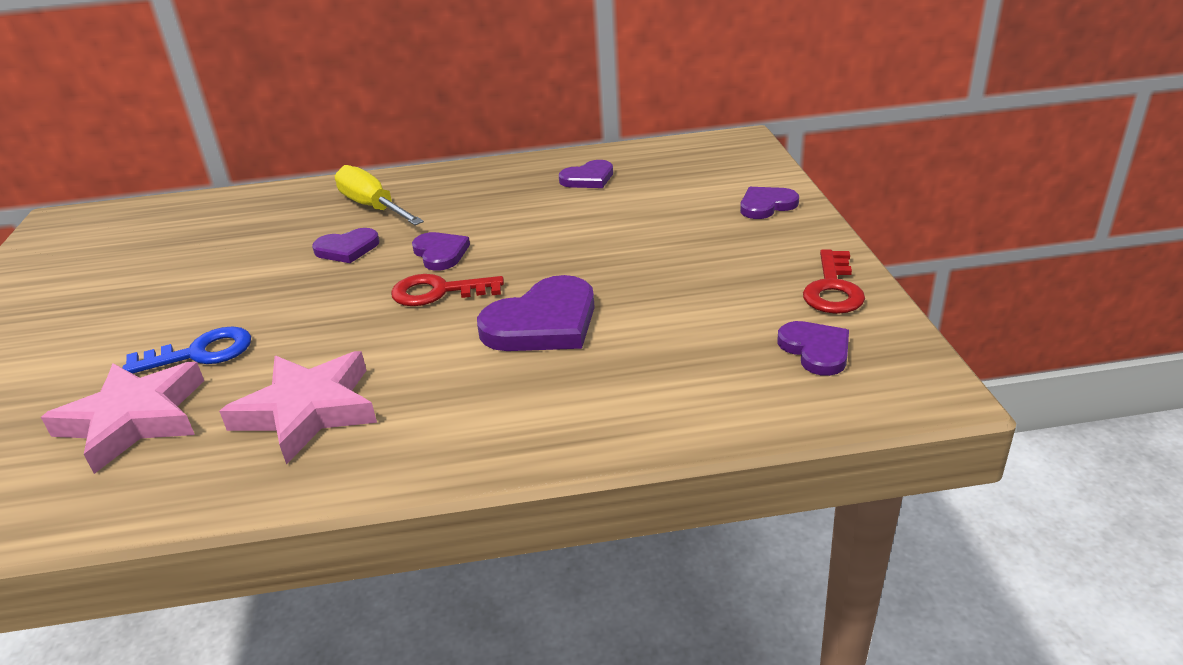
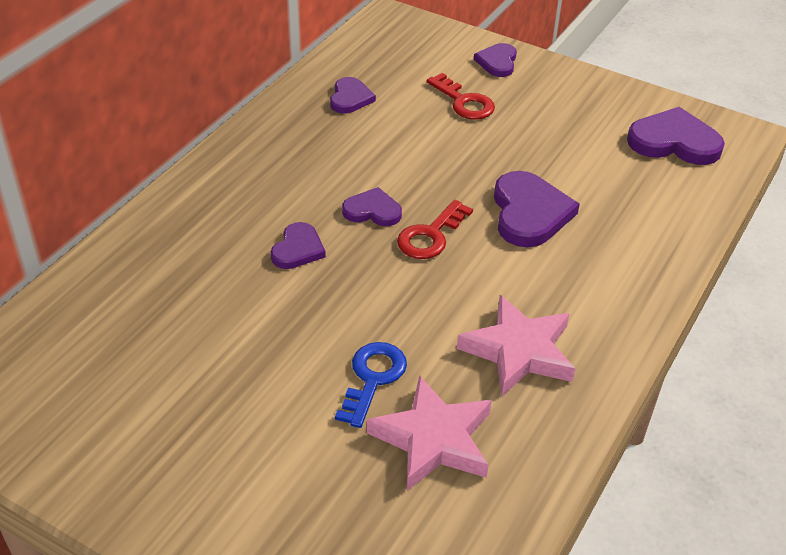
camera: 55 degrees left, 10 degrees up
yellow screwdriver [335,165,424,225] -> none
purple heart [778,321,849,376] -> purple heart [627,107,725,165], size x1.69
red key [803,249,865,314] -> red key moved to [426,73,495,120]

